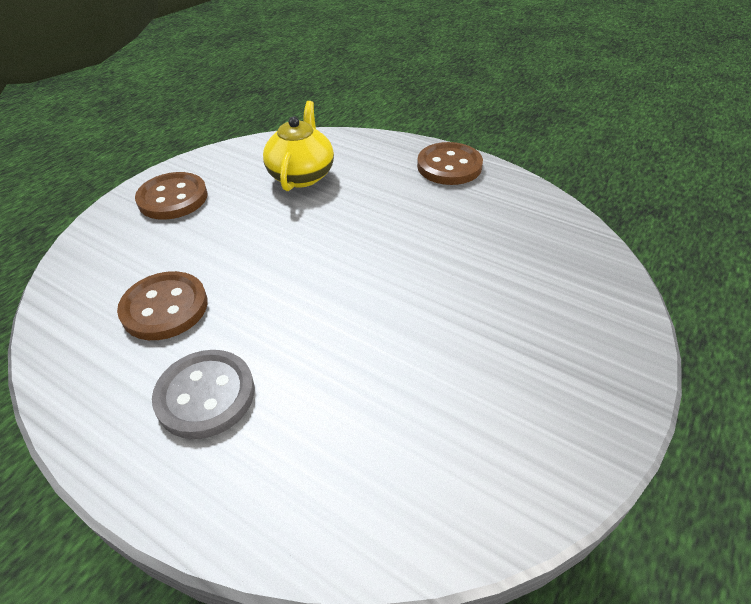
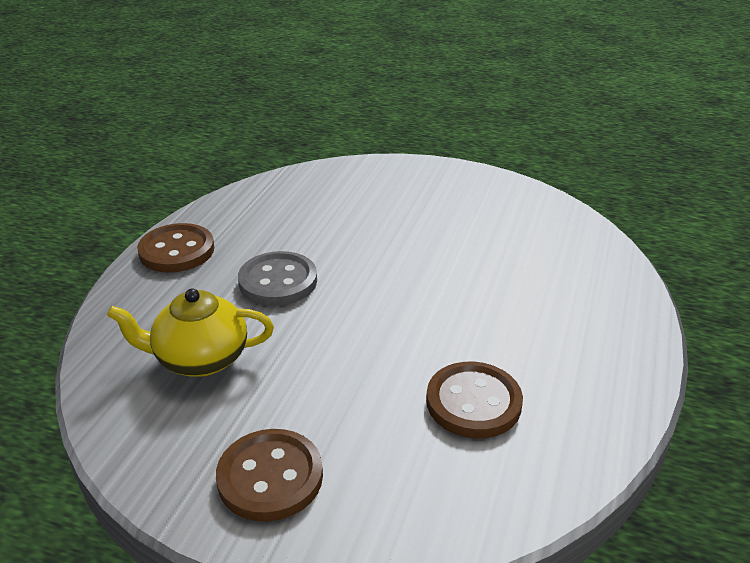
camera: 105 degrees left, 10 degrees down
grey button [152,350,255,439] -> grey button moved to [238,251,317,306]

